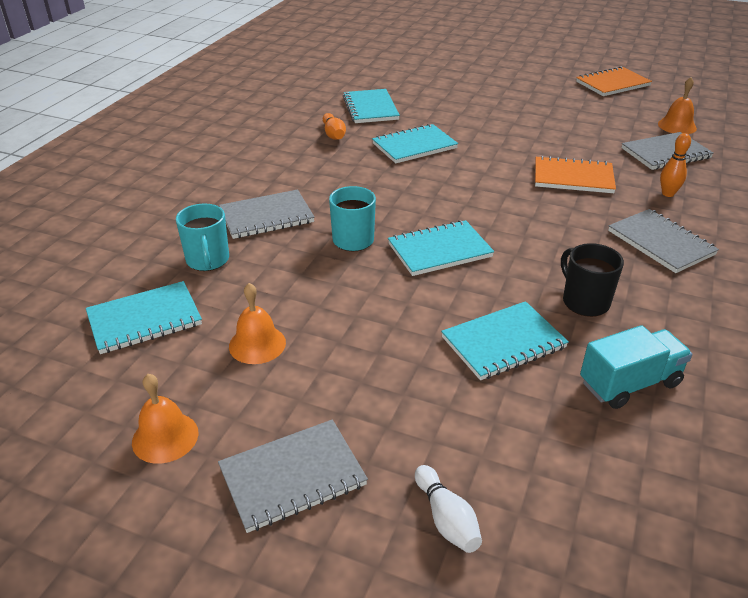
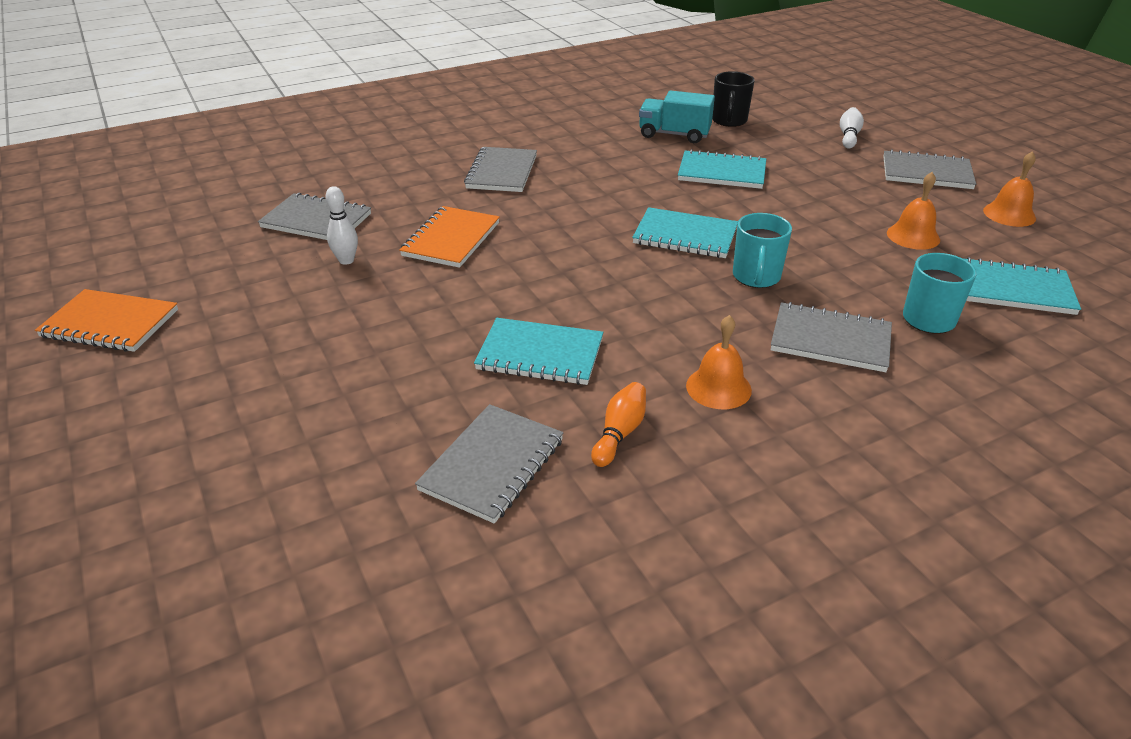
camera: 140 degrees left, 0 degrees up
turquoise notebook [343,89,400,123] -> grey notebook [415,404,564,524]
orange notebook [535,155,616,193] -> orange notebook turned 60 degrees clockwise [399,206,500,268]
black mug [561,243,624,317] -> black mug moved to [712,71,755,127]
orange bell [658,77,697,134] -> orange bell moved to [686,315,752,409]
orange bowling pin [660,133,691,197] -> none
none -> white bowling pin [325,186,358,265]

